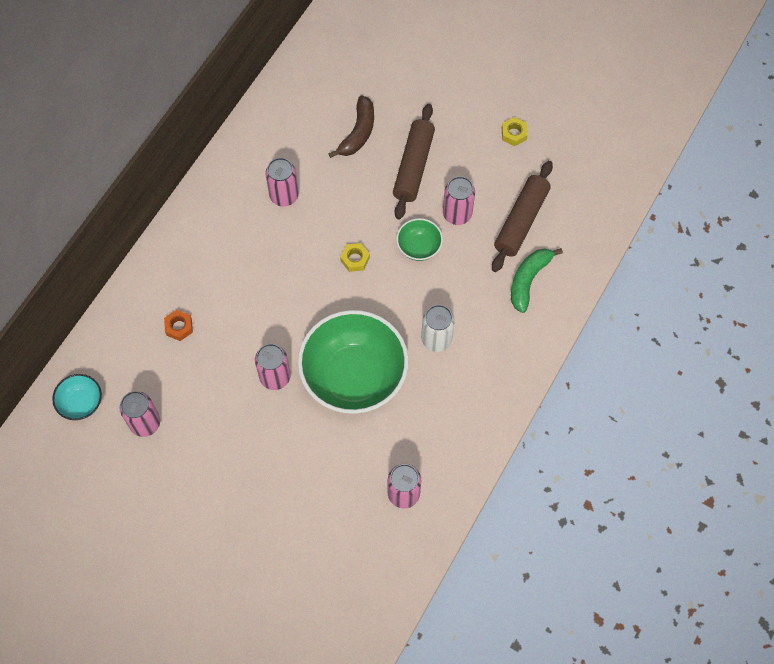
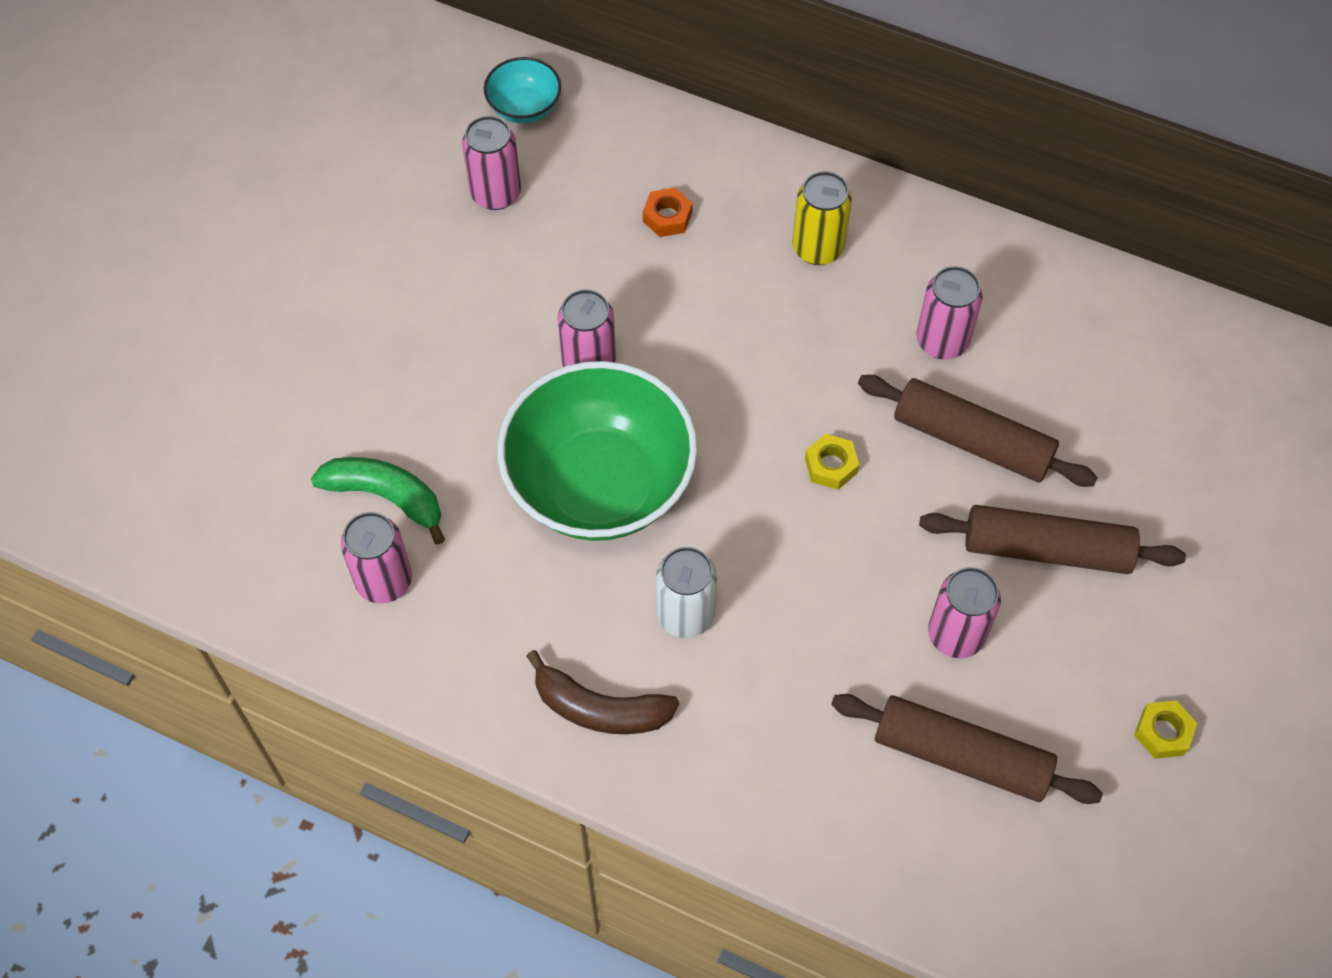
camera: 85 degrees right, 5 degrees down
brown banana [328,95,374,158] -> brown banana moved to [526,650,679,734]
green bowl [396,218,443,261] -> none
green banana [511,248,563,313] -> green banana moved to [311,457,445,545]
none -> yellow can [792,171,852,265]
none -> brown rolling pin [858,375,1098,487]

